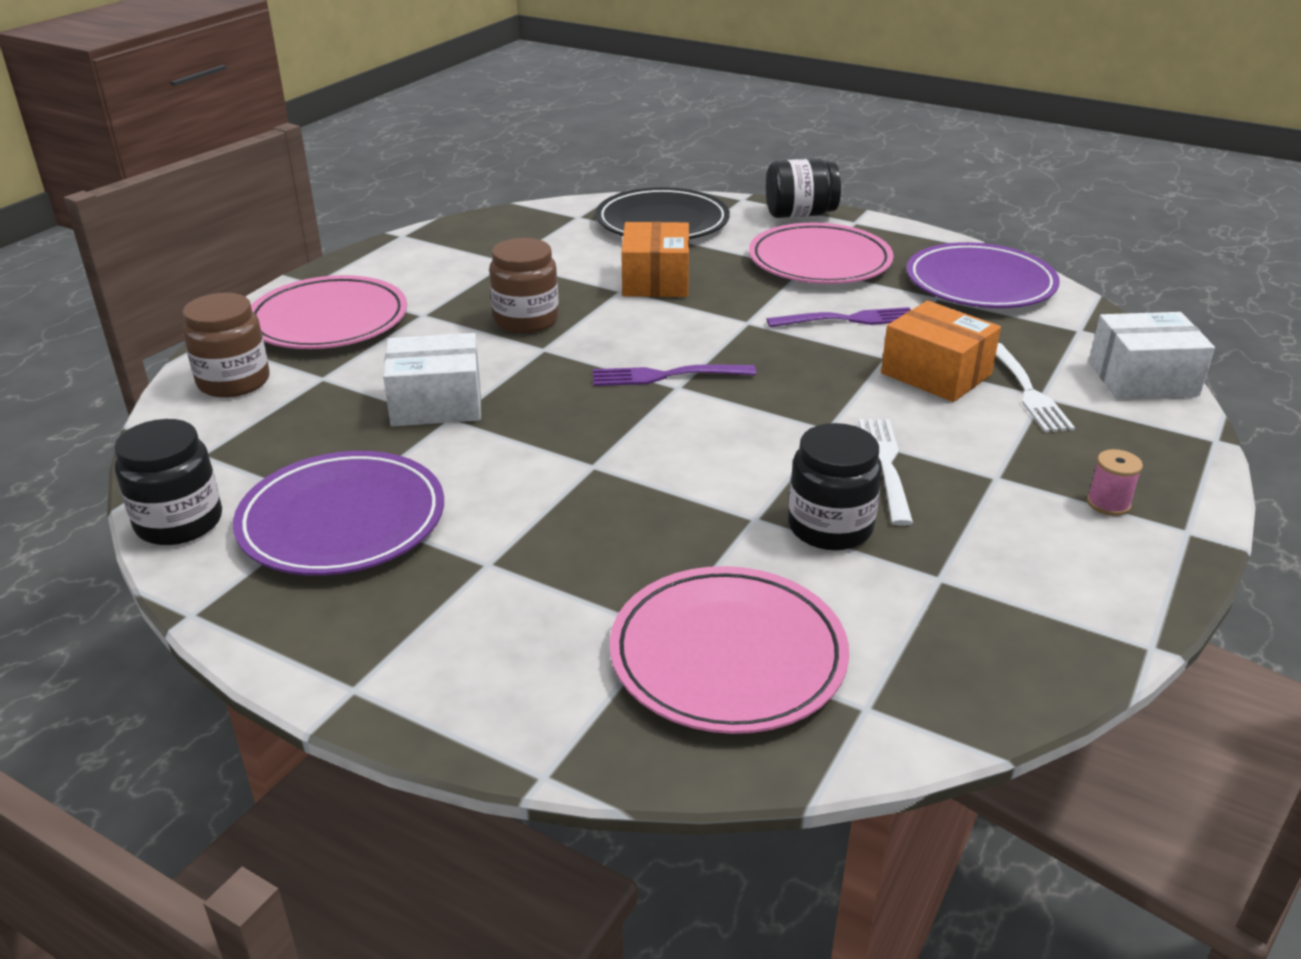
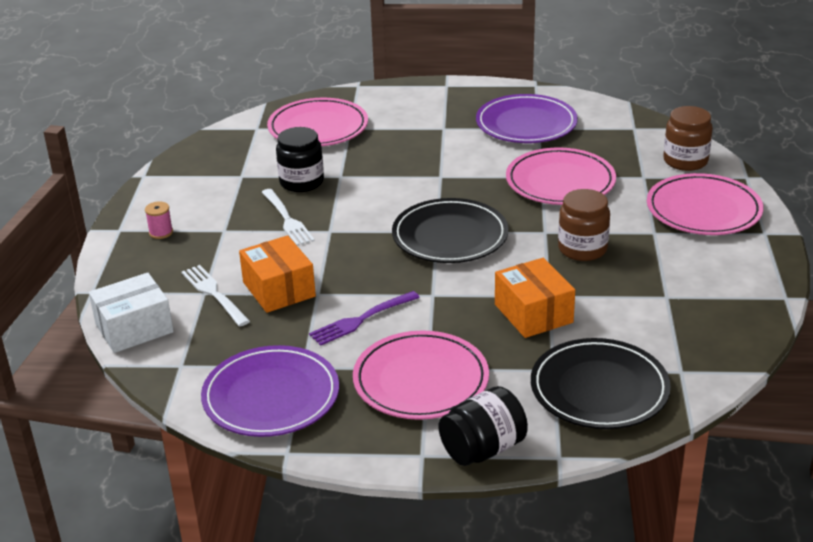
camera: 155 degrees right, 0 degrees up
black jar [114,419,222,545] -> none
white box [383,333,481,426] -> pink plate [506,147,616,205]
purple fork [593,364,756,386] -> black plate [392,198,509,263]
orange box [881,301,1001,402] -> orange box turned 45 degrees clockwise [239,235,316,313]

